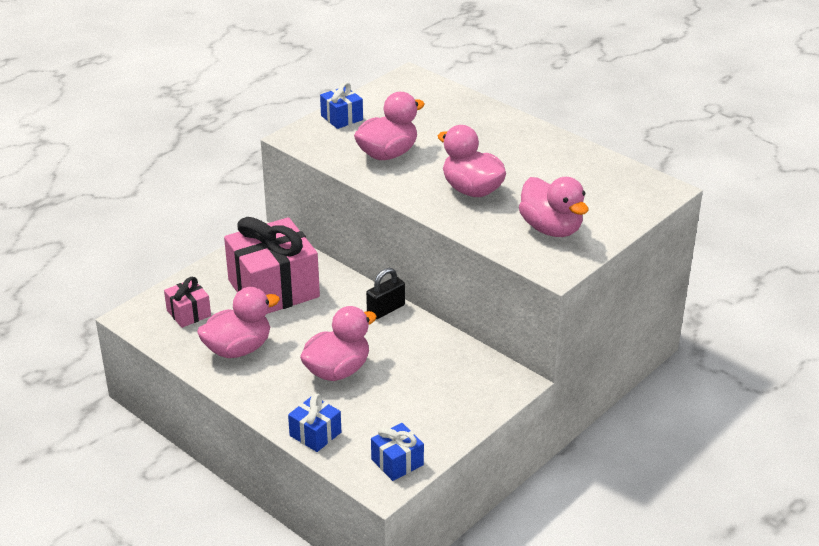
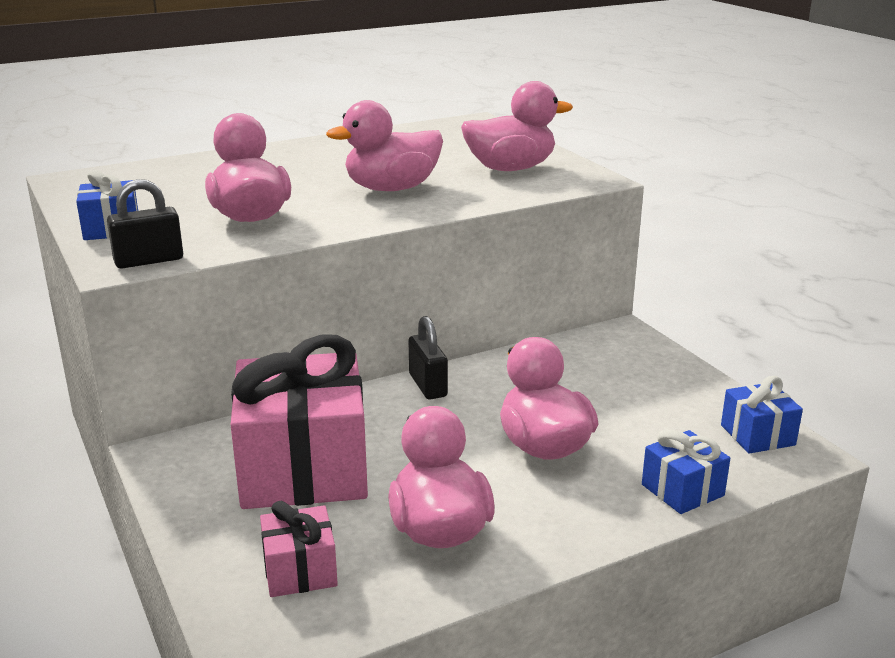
camera: 70 degrees left, 10 degrees down
none -> black padlock [107,179,183,268]

